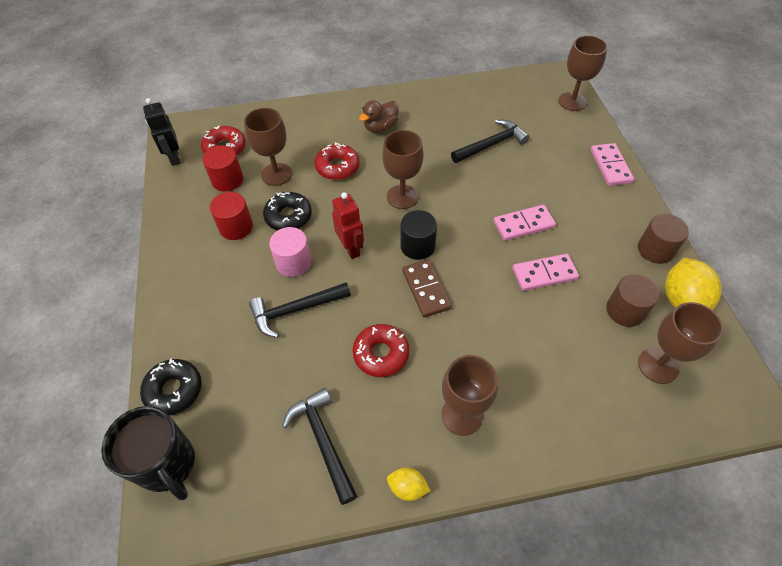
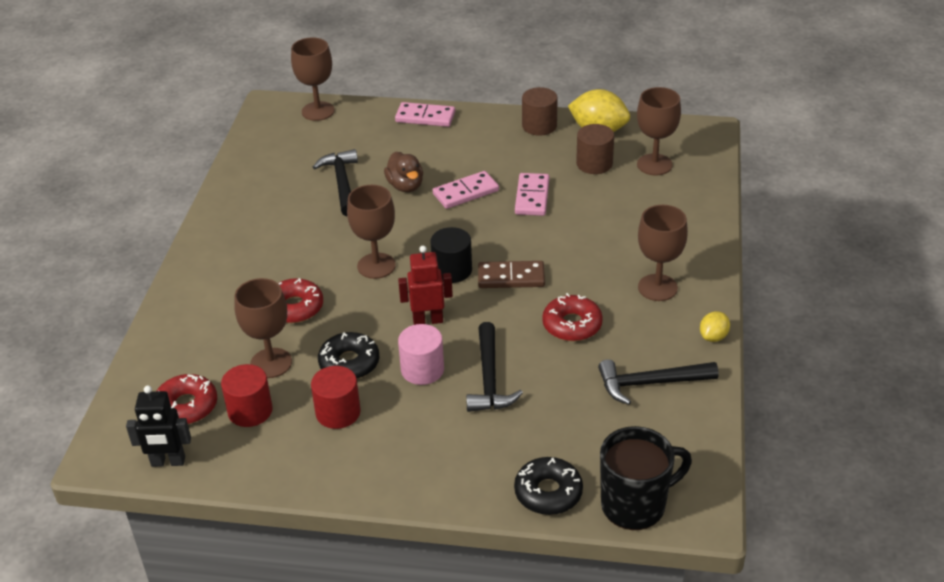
camera: 70 degrees left, 15 degrees down
brown duck [359,100,399,133] -> brown duck moved to [384,152,423,192]
pink domino [494,205,556,241] -> pink domino turned 60 degrees clockwise [433,171,499,209]

